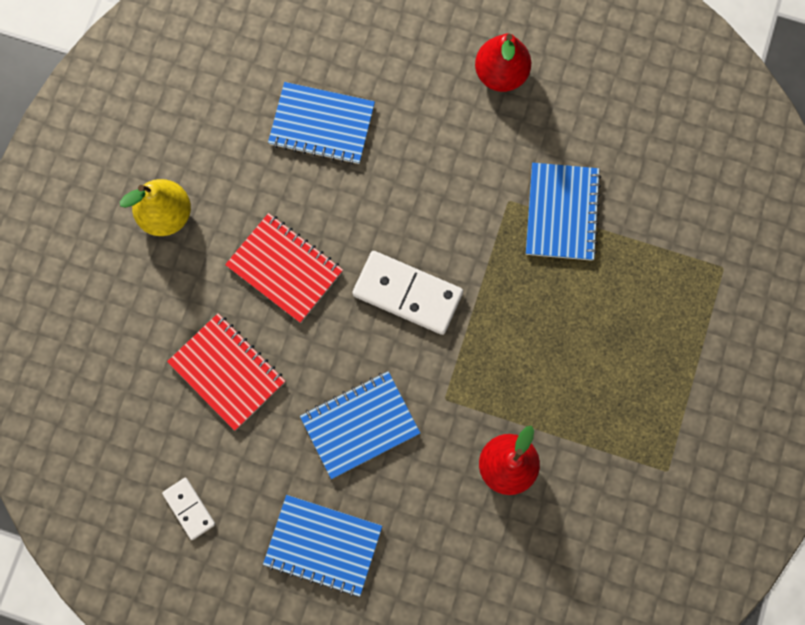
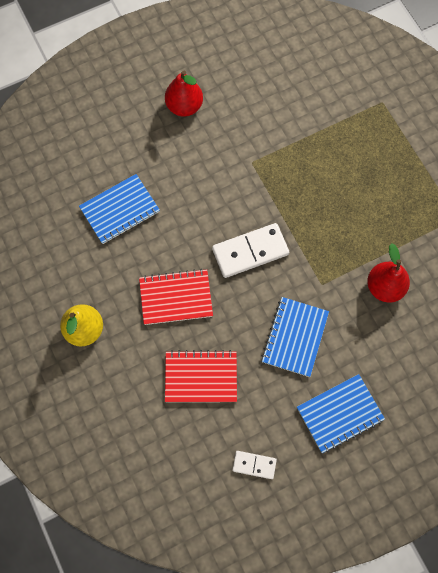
camera: 45 degrees left, 5 degrees down
blue notebook [526,163,601,261] -> none

